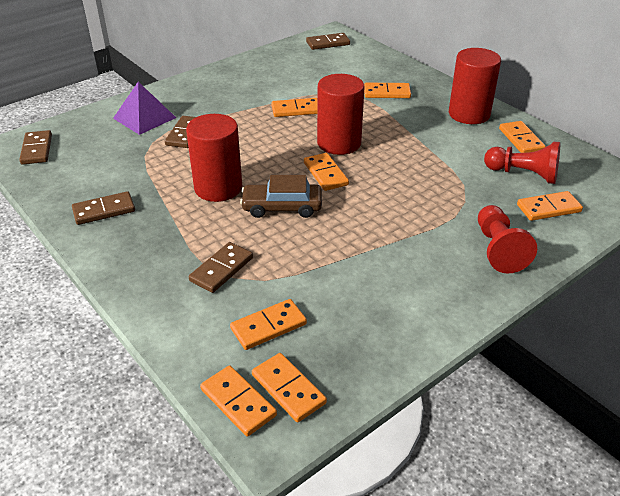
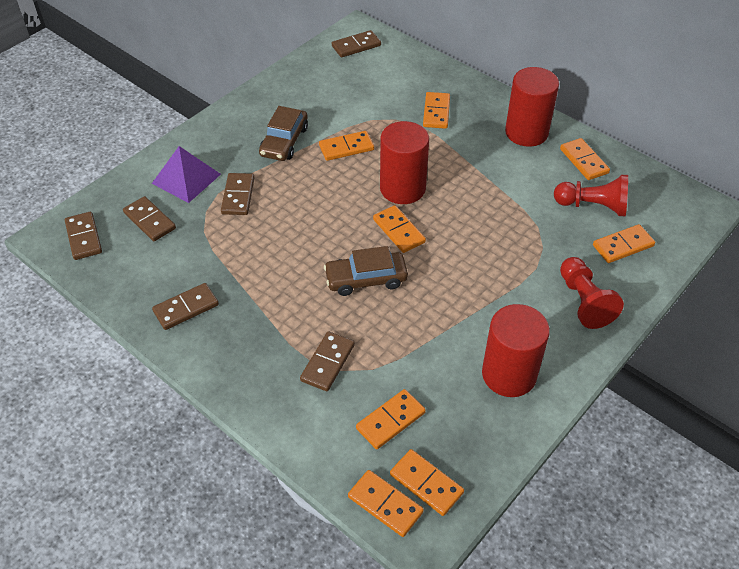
camera: 10 degrees left, 10 degrees up
red cylinder [186,114,242,202] -> red cylinder moved to [482,304,550,397]
orange domino [364,83,411,98] -> orange domino turned 75 degrees counterclockwise [423,92,450,129]
none -> brown domino [123,196,176,241]
none -> brown car [259,106,308,161]

